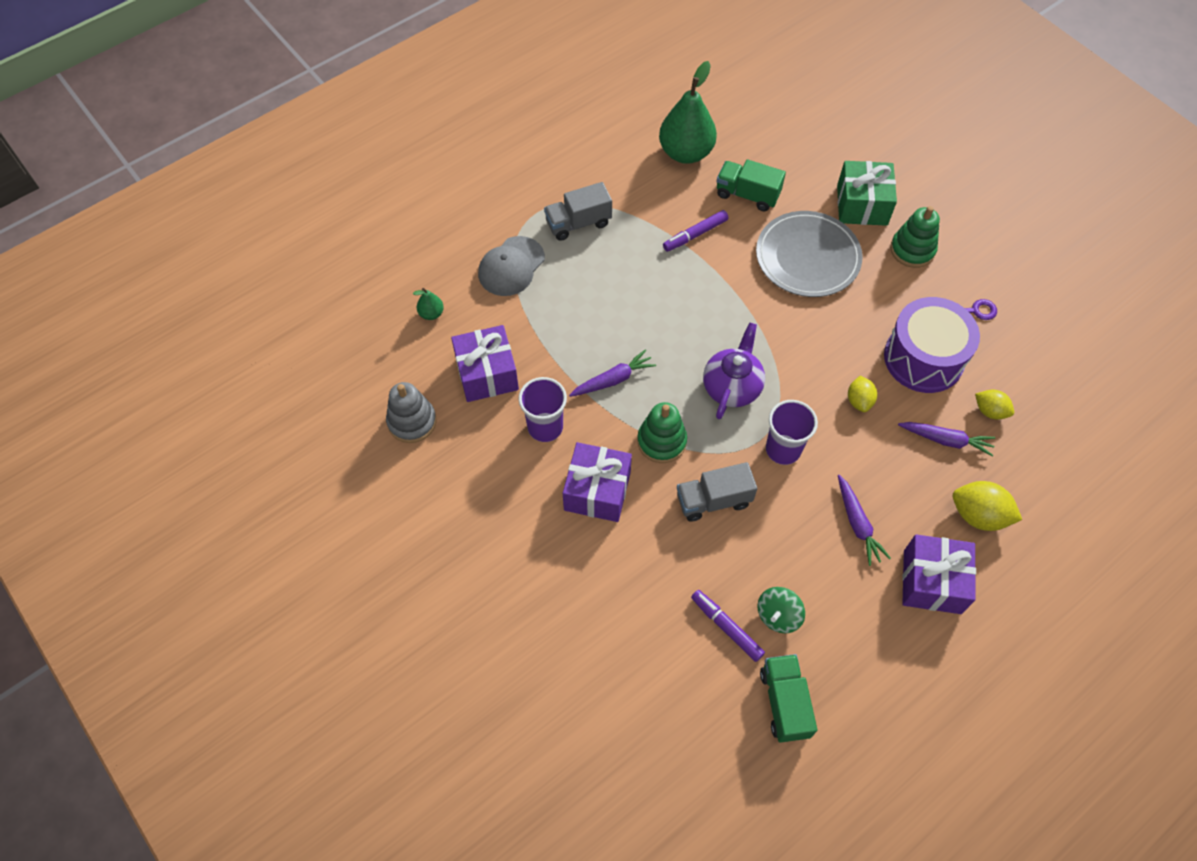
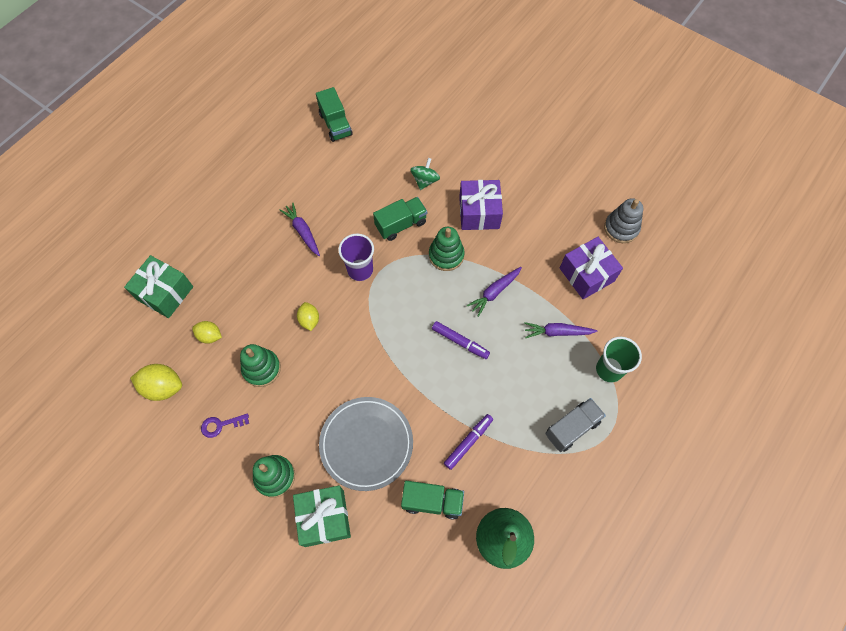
camera: 165 degrees right, 5 degrees up
green pear [413,288,444,320] -> none
grey cap [478,236,545,296] -> green cup [596,337,642,383]
purple cup [518,377,567,442] -> none
grey truck [677,462,757,522] -> green truck [373,197,427,241]
purple marker [691,590,765,662] -> purple marker moved to [432,321,490,359]
purple teapot [703,322,765,419] -> none
green spinning top [757,587,805,633] -> green spinning top moved to [410,158,440,190]
purple drum [884,297,980,393] -> green stacking toy [240,344,281,387]
purple carrot [898,422,995,457] -> purple carrot moved to [524,322,597,338]
purple gift [902,534,976,614] -> none
yellow lemon [953,481,1022,531] -> yellow lemon moved to [130,364,182,401]
none -> green gift [124,255,193,318]

